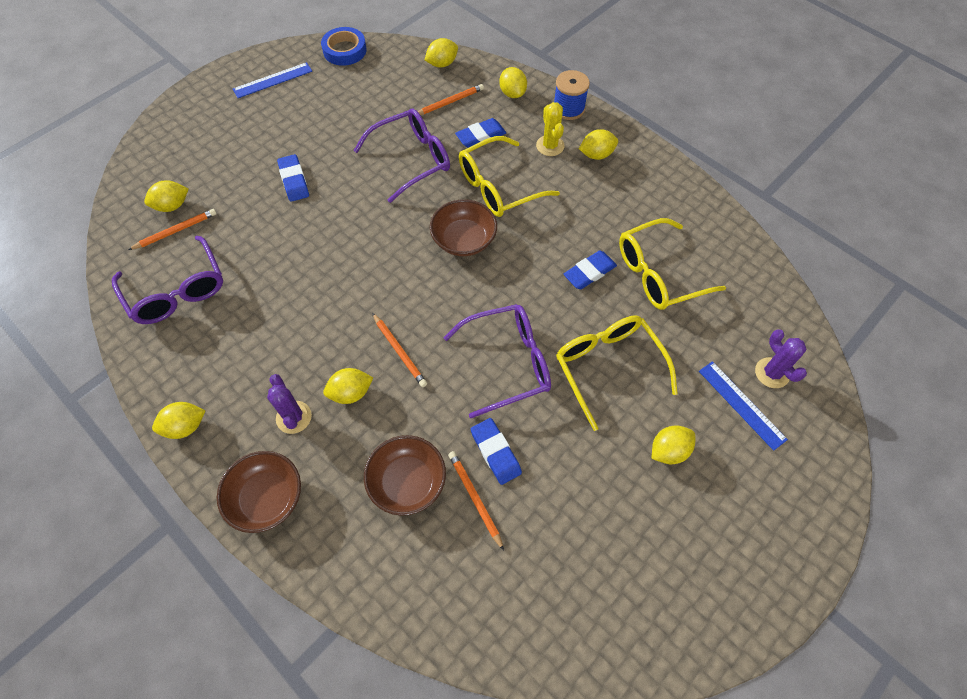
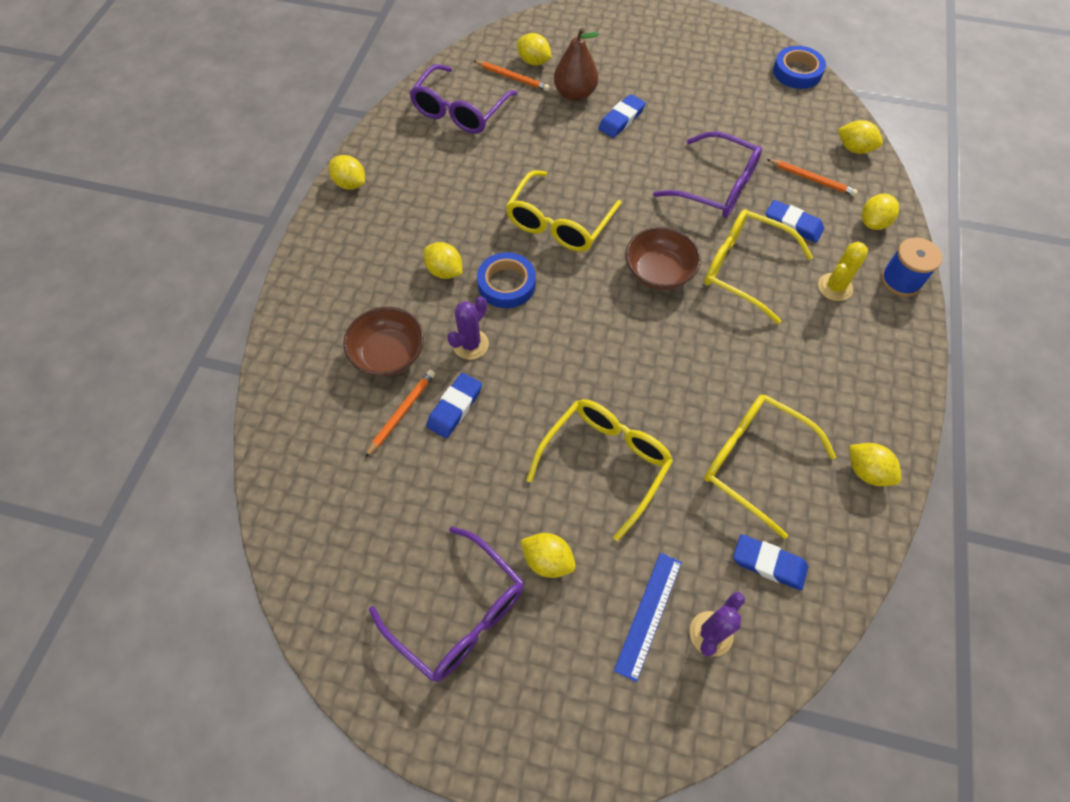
camera: 60 degrees right, 0 degrees up
brown bowl [217,451,301,533] -> none
blue ruler [233,62,312,98] -> none
purple cactus [267,374,312,434] -> purple cactus moved to [447,296,489,360]
orange pencil [372,313,427,387] -> blue tape [477,252,536,308]
purple glasses [444,304,551,418] -> purple glasses moved to [369,526,524,682]
blue eraser [563,250,617,289] -> blue eraser moved to [733,534,808,590]
yellow lemon [579,129,618,160] -> yellow lemon moved to [849,443,901,486]
none -> yellow glasses [506,170,621,252]
none -> brown pear [554,28,599,101]

